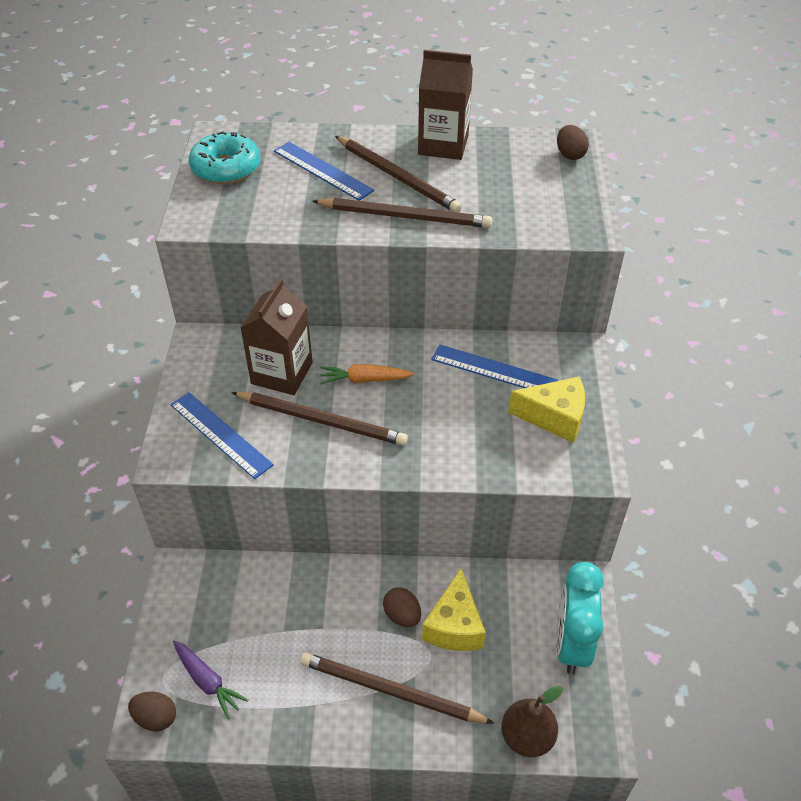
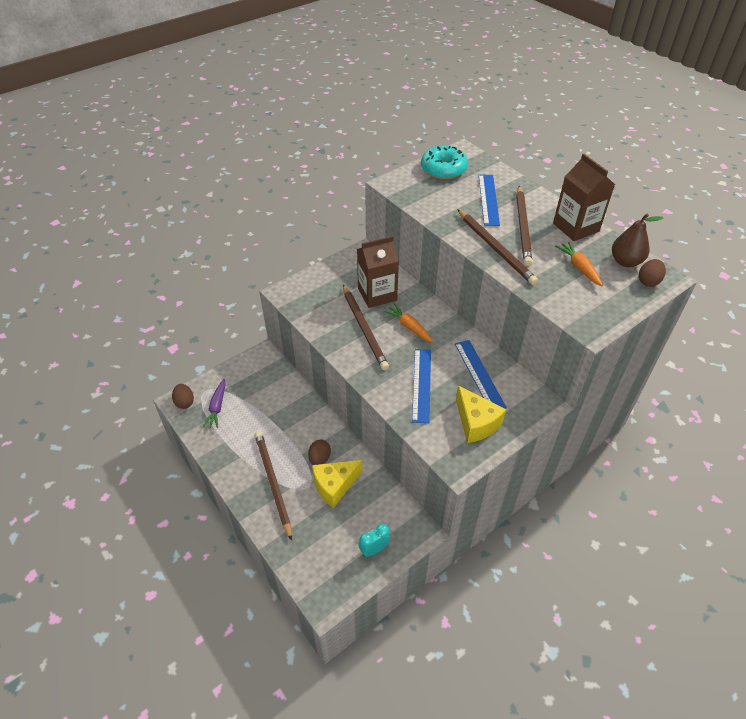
camera: 50 degrees right, 0 degrees up
blue ruler [170,392,274,479] -> blue ruler moved to [412,349,431,423]
brown pear [501,686,563,757] -> brown pear moved to [612,213,663,267]
turquoise clock [556,562,604,674] -> turquoise clock [359,524,390,557], size x0.54
none -> orange carrot [555,241,603,287]

